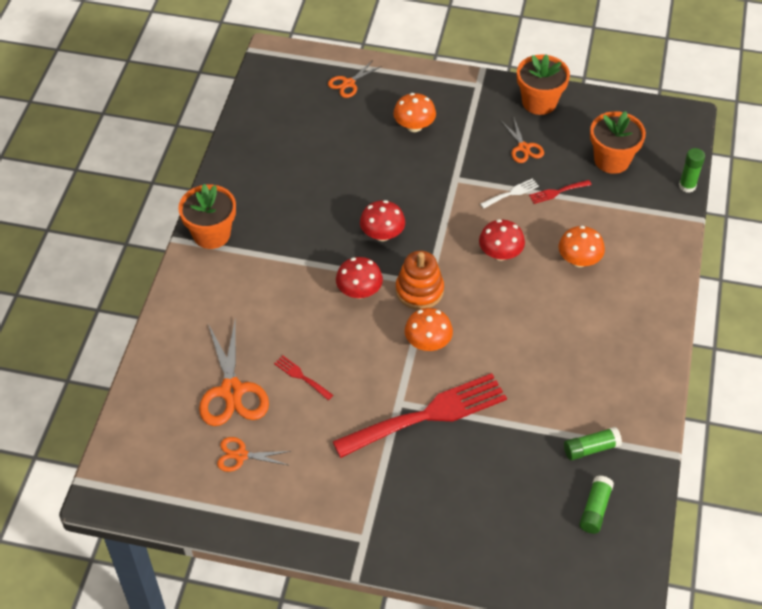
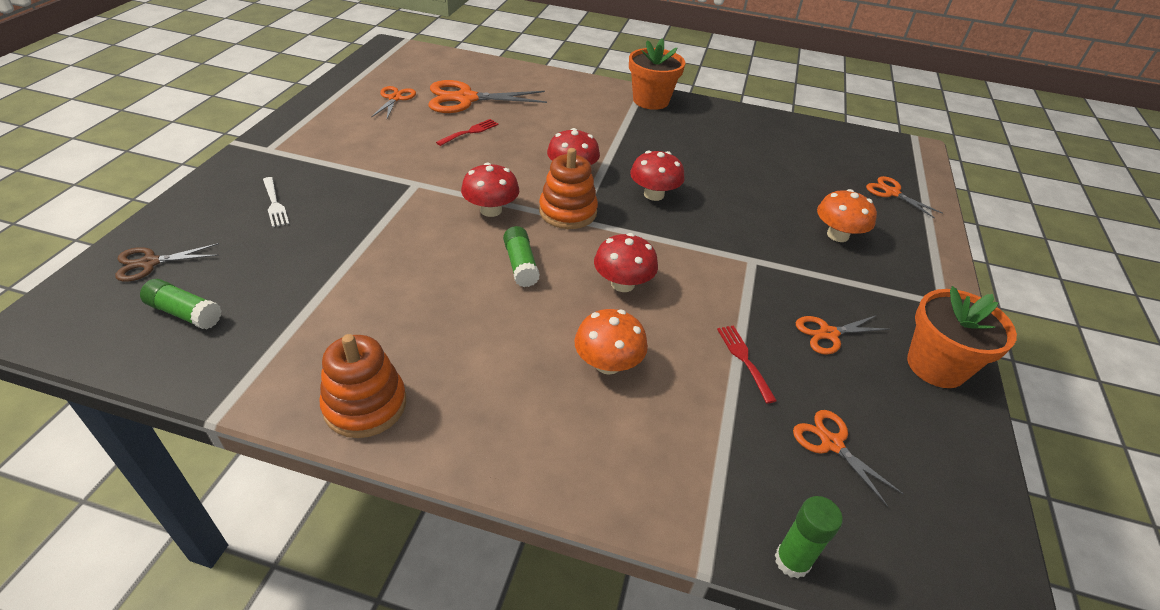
camera: 90 degrees right, 10 degrees down
red fork [332,373,507,458] -> none
orange mushroom [405,308,453,351] -> red mushroom [461,162,519,217]
white fork [480,178,539,209] -> white fork moved to [263,177,289,227]
green glue stick [564,427,622,460] -> green glue stick moved to [503,226,540,287]
orange flower pot [590,111,646,174] -> orange scissors [793,410,904,507]
none -> brown scissors [115,243,219,282]
none -> orange stacking toy [320,334,406,438]

